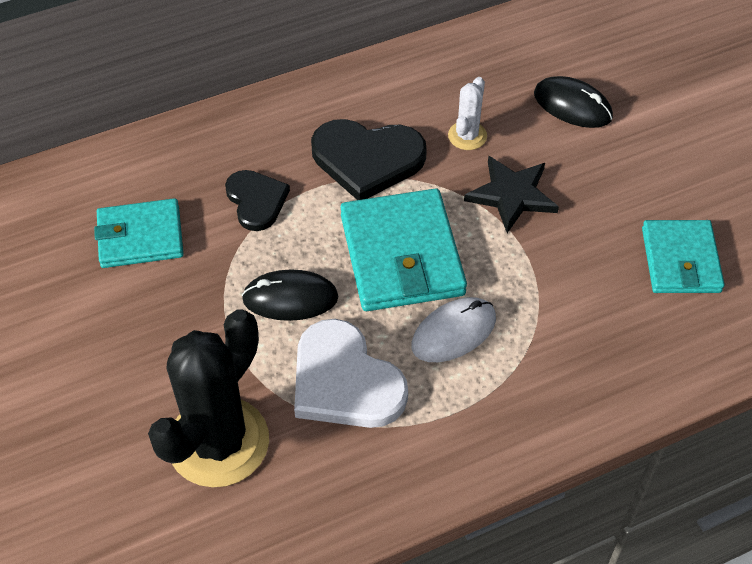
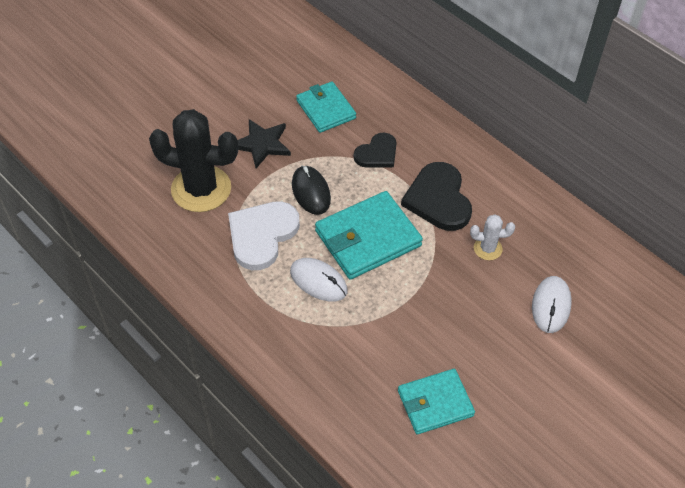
camera: 70 degrees right, 0 degrees up
black star [464,156,559,233] -> black star moved to [238,119,291,168]
black mouse [534,76,613,128] -> white mouse [532,276,572,333]

